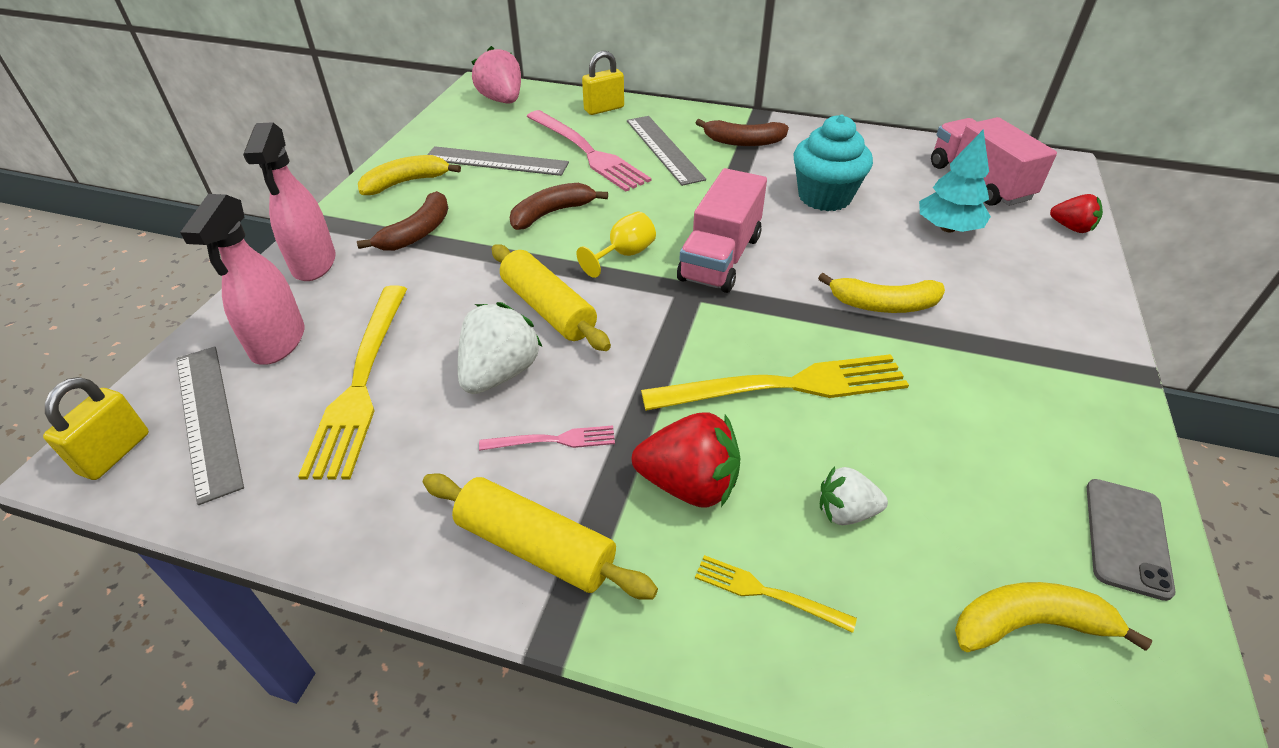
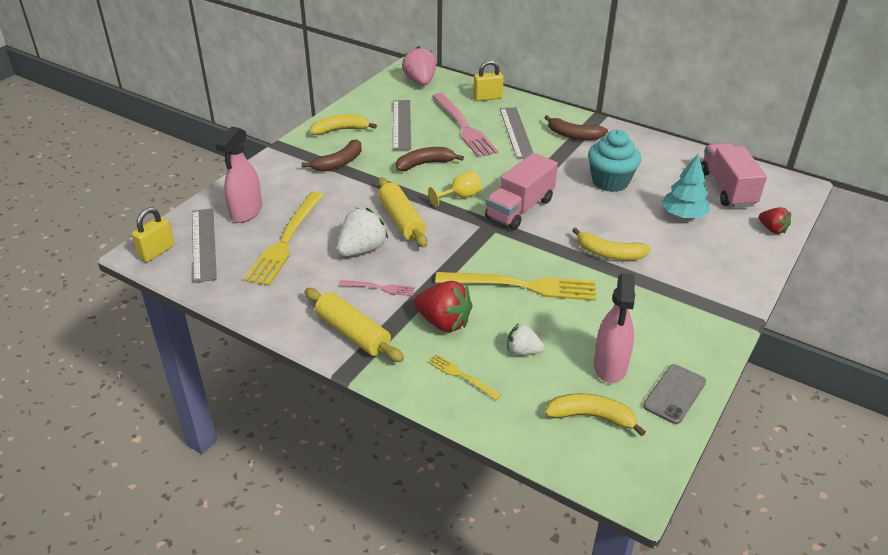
camera: 15 degrees right, 5 degrees down
pink spray bottle [243,122,336,281] -> pink spray bottle moved to [594,273,635,383]
grey ruler [427,146,569,176] -> grey ruler turned 60 degrees clockwise [393,100,411,150]

